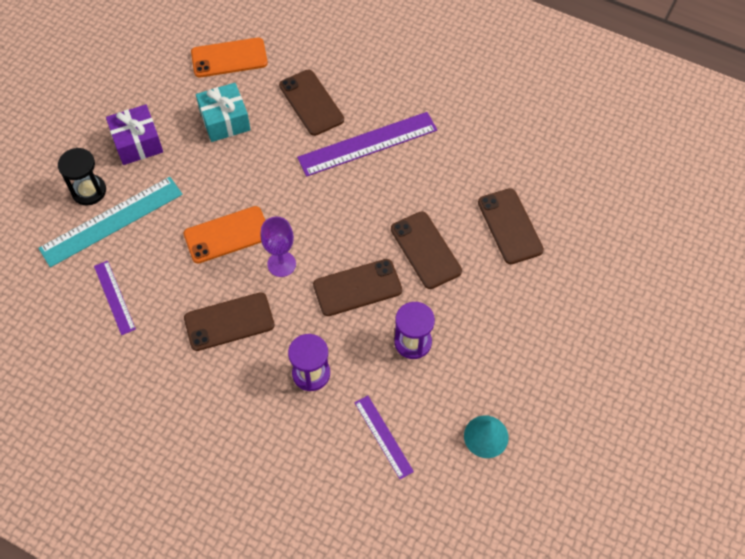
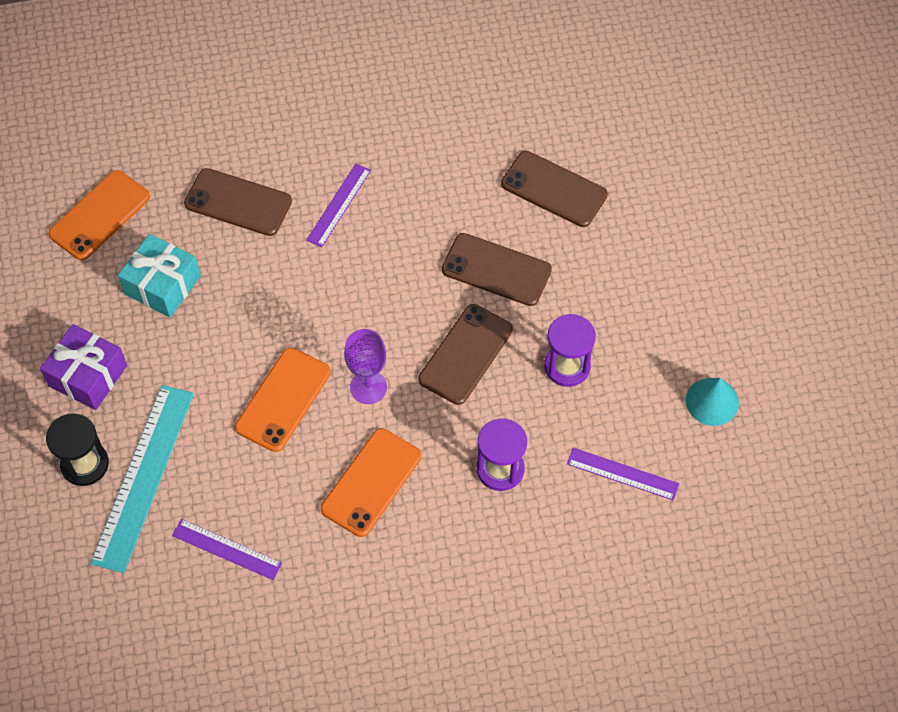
camera: 40 degrees left, 0 degrees up
brown phone [184,292,275,351] -> orange phone [321,428,421,537]
purple ruler [297,112,437,177] -> purple ruler [306,164,371,247], size x0.55

